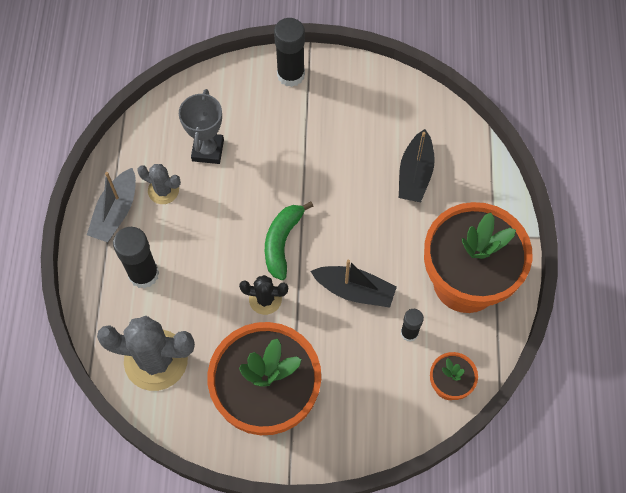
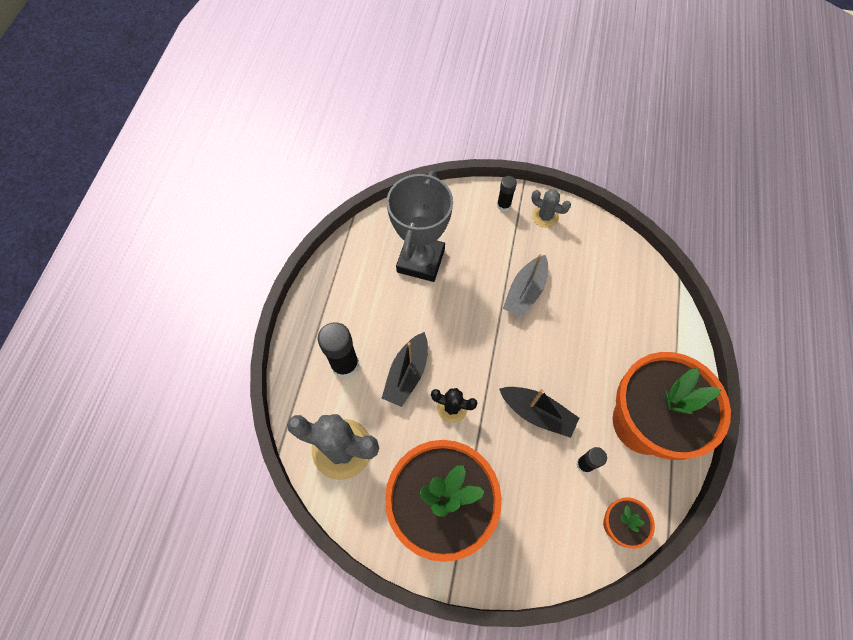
camera: 10 degrees right, 0 degrees up
grey boat [87,168,136,242] -> grey boat moved to [503,254,548,318]
grey cactus [137,164,181,204] -> grey cactus moved to [531,189,571,228]
grey trophy [179,89,224,164] -> grey trophy [387,170,453,282], size x1.54
green banana [265,201,314,280] -> none
black glue stick [274,18,305,87] -> black glue stick [497,176,517,212], size x0.57
black boat [399,129,435,202] -> black boat moved to [382,332,428,407]

